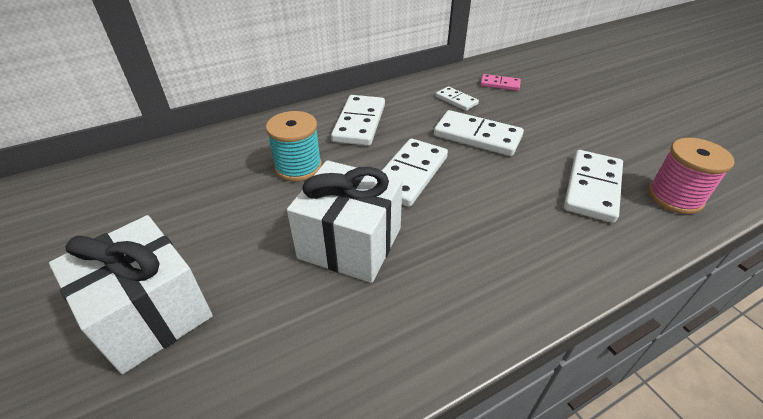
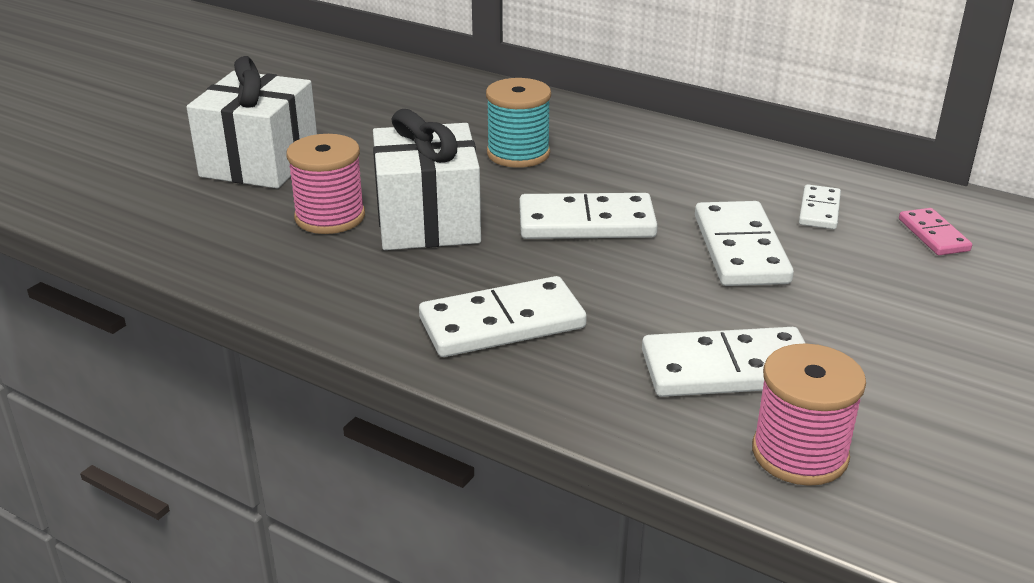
camera: 60 degrees right, 10 degrees down
white domino [331,95,385,146] -> white domino moved to [419,276,587,357]
none -> pink spool [286,134,365,234]

